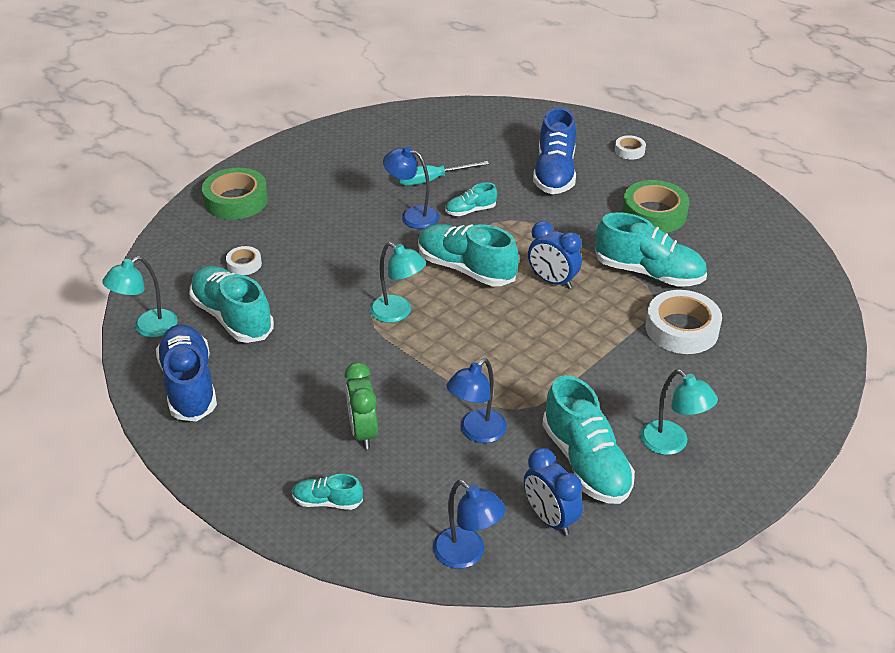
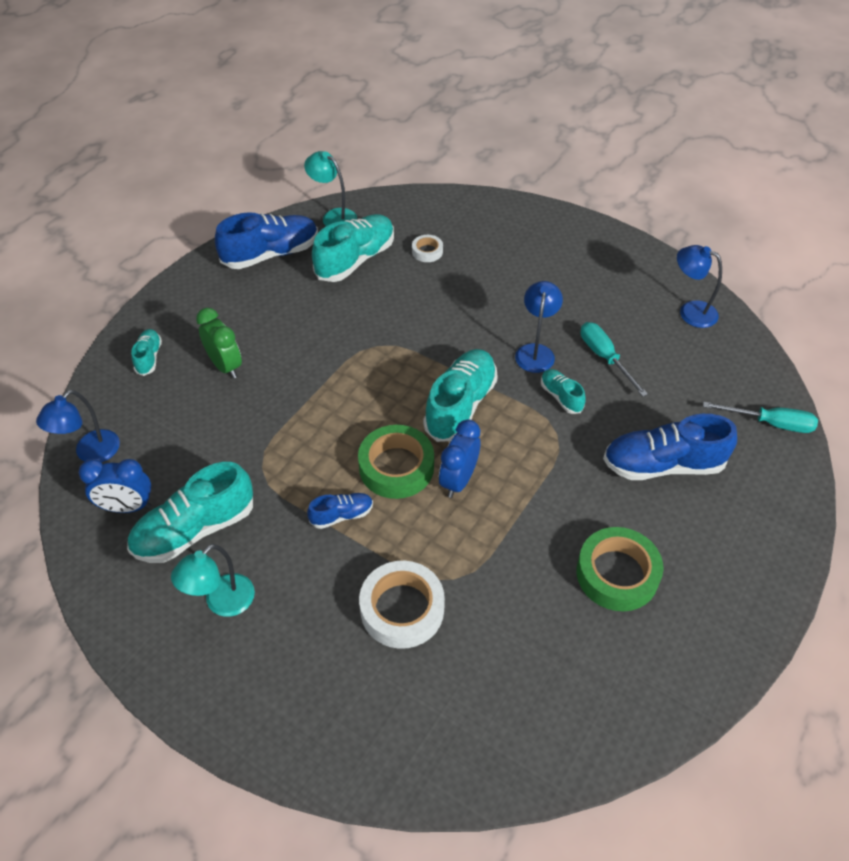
camera: 80 degrees right, 10 degrees up
green tape [202,168,268,220] -> green tape moved to [358,425,434,499]
green clock [345,362,378,449] -> green clock turned 75 degrees clockwise [196,308,242,379]
turquoise lamp [370,242,426,323] -> none
blue lamp [446,358,507,443] -> blue lamp moved to [677,245,722,328]
blue clock [524,448,583,536] -> blue clock turned 135 degrees counterclockwise [79,459,151,513]
turquoise shoe [595,212,707,287] -> none
white tape [615,135,646,160] -> none
none -> blue shoe [307,493,373,529]
none -> turquoise screwdriver [703,402,818,433]

